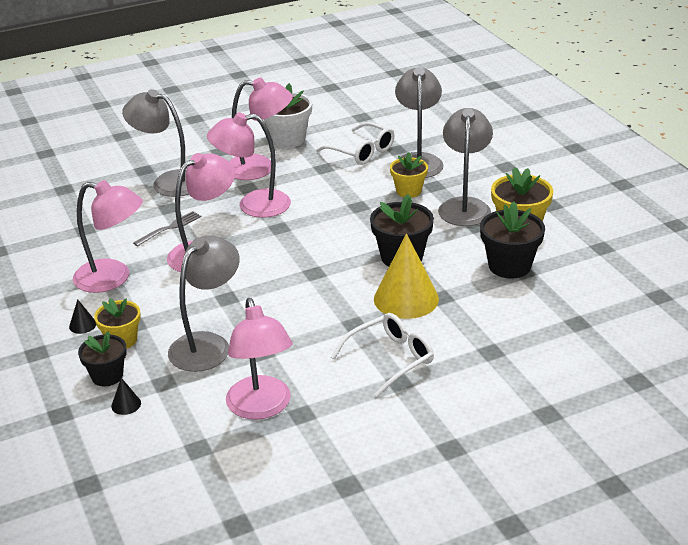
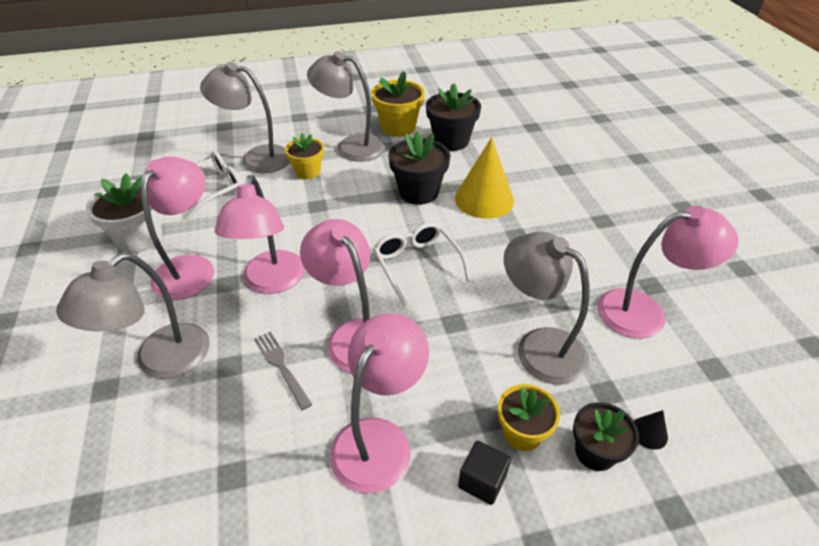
camera: 80 degrees left, 10 degrees up
black cone [69,299,96,334] -> black cube [458,441,511,505]
white glasses [331,313,434,397] -> white glasses moved to [373,222,471,306]

